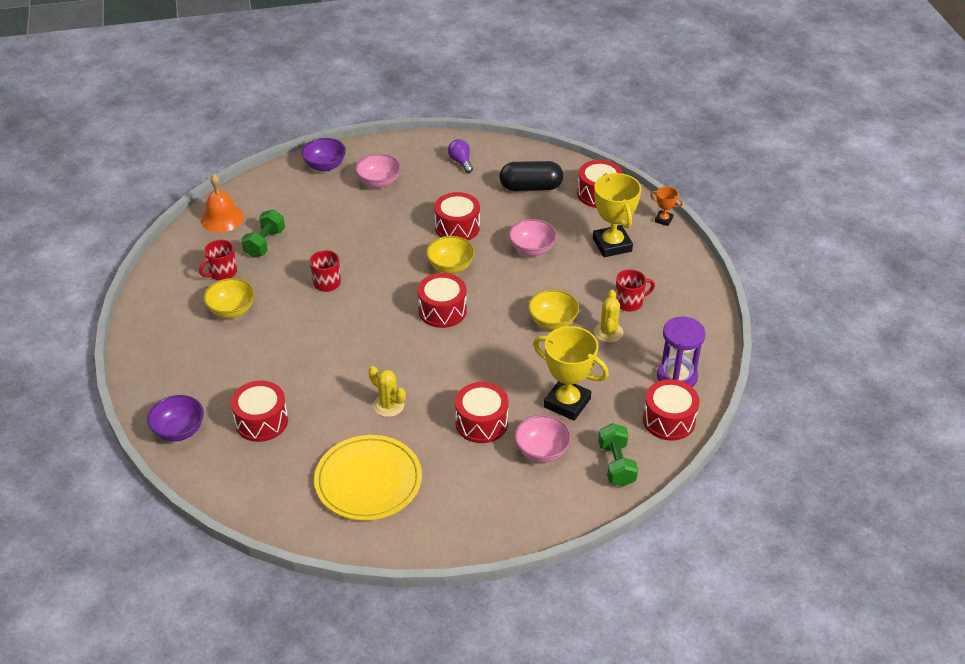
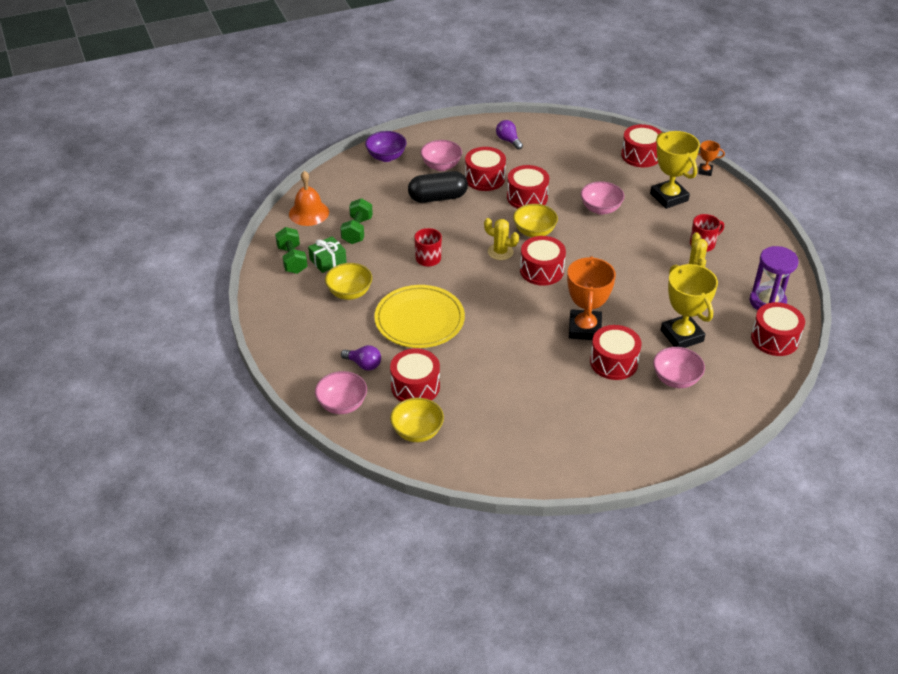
camera: 10 degrees left, 0 degrees up
purple bowl [147,395,204,442] -> pink bowl [315,371,367,414]
red mug [199,240,237,280] -> green gift [308,236,347,273]
yellow plate [314,435,422,521] -> yellow plate moved to [374,285,465,348]
yellow cactus [368,366,406,417] -> yellow cactus moved to [484,218,519,260]
black capsule [499,161,563,191] -> black capsule moved to [408,171,468,203]
yellow bowl [528,289,579,330] -> yellow bowl moved to [390,398,444,442]
yellow trophy [533,326,609,421] -> yellow trophy turned 45 degrees clockwise [661,264,718,348]
green dumbbell [598,423,638,487] -> green dumbbell moved to [275,227,308,274]
none -> purple light bulb [341,345,381,371]
none -> red drum [465,147,506,191]
none -> orange trophy [567,256,616,340]

